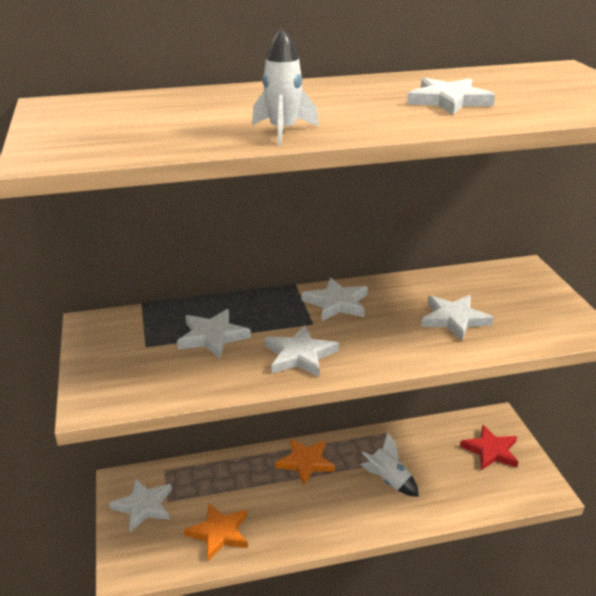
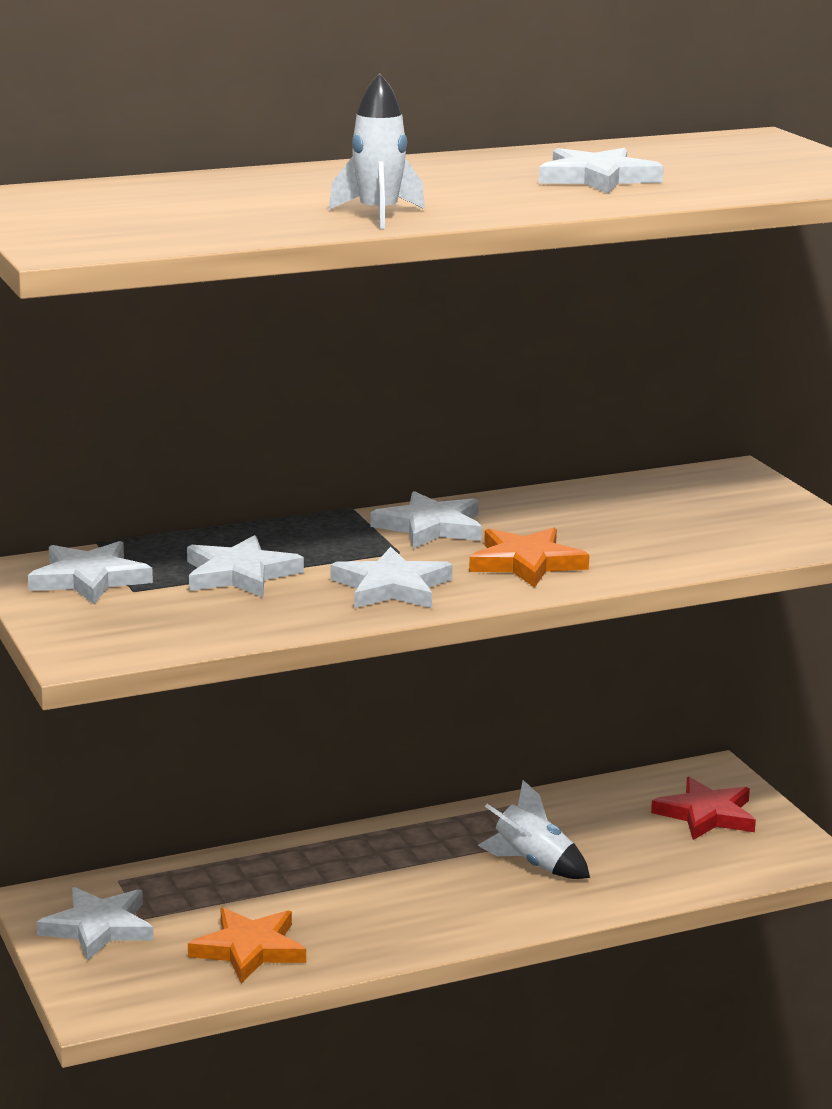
camera: 10 degrees left, 10 degrees down
orange star [275,439,335,486] -> orange star moved to [469,527,589,588]
white star [421,295,494,341] -> white star moved to [28,541,153,604]

